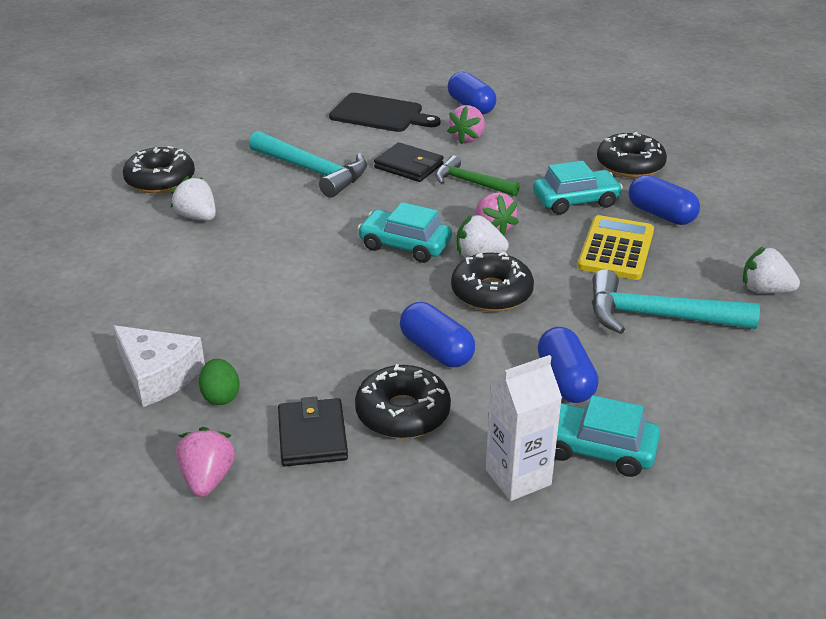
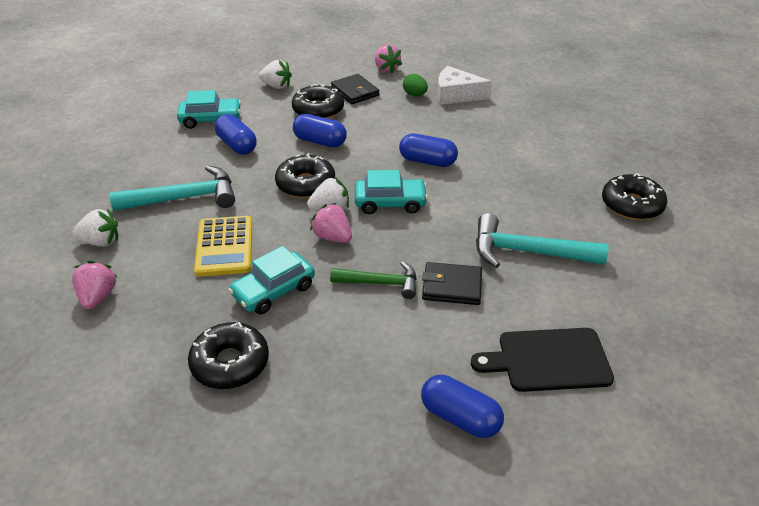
camera: 155 degrees right, 5 degrees up
white strawberry [171,176,216,220] -> white strawberry moved to [259,60,292,89]
pink strawberry [447,105,485,145] -> pink strawberry moved to [72,260,118,309]
white carton [486,355,562,501] -> none
blue capsule [628,175,700,225] -> blue capsule moved to [399,134,458,167]

